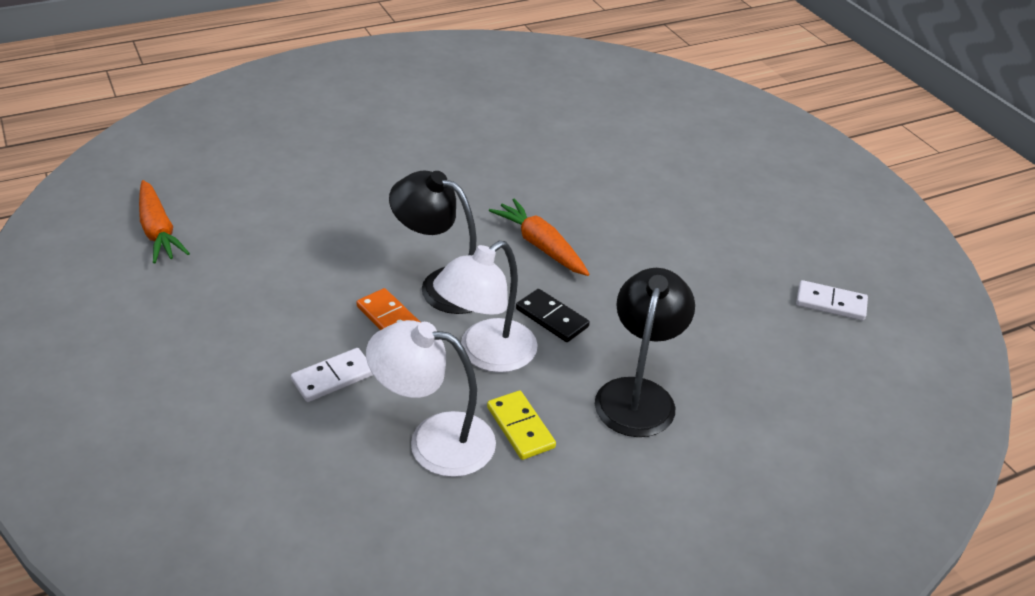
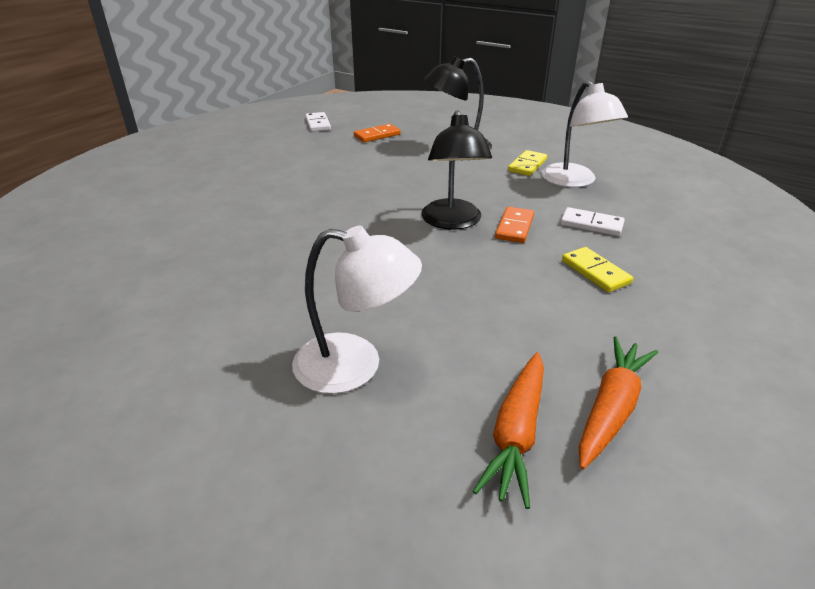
camera: 120 degrees left, 5 degrees down
white lamp [433,241,538,373] -> white lamp moved to [292,225,422,394]
orange carrot [489,199,589,276] -> orange carrot moved to [473,352,544,509]
black domino [516,289,590,342] -> none
none -> orange domino [354,124,401,142]
none -> yellow domino [562,247,633,292]

